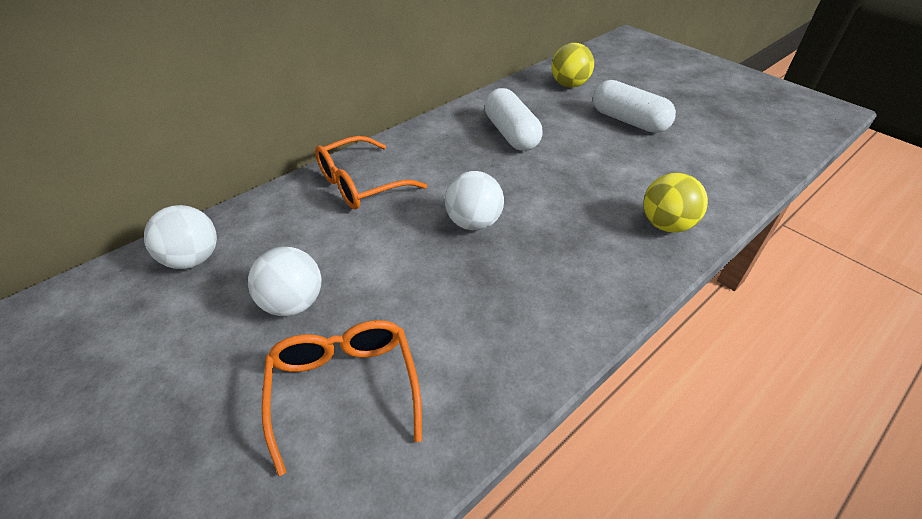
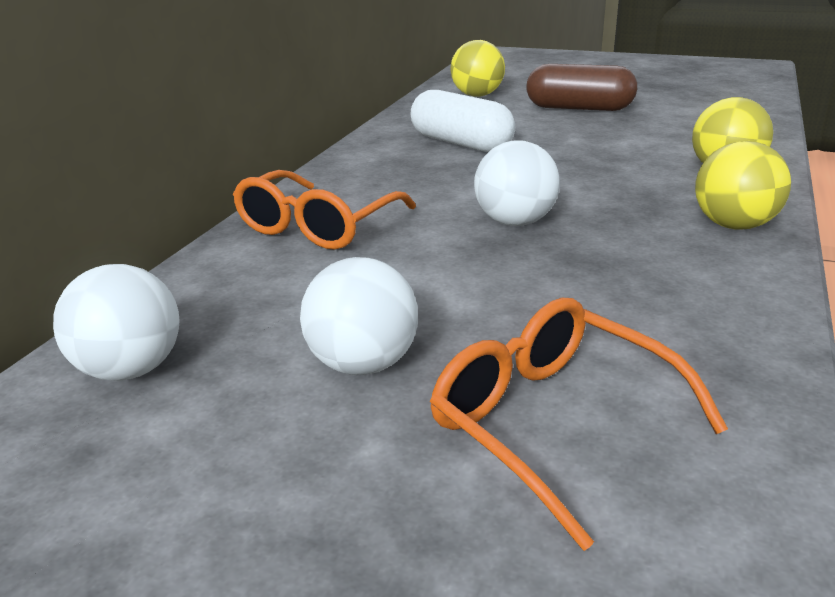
camera: 25 degrees left, 15 degrees down
white capsule [593,80,676,133] -> brown capsule [527,64,637,111]
none -> yellow ball [695,141,791,229]

